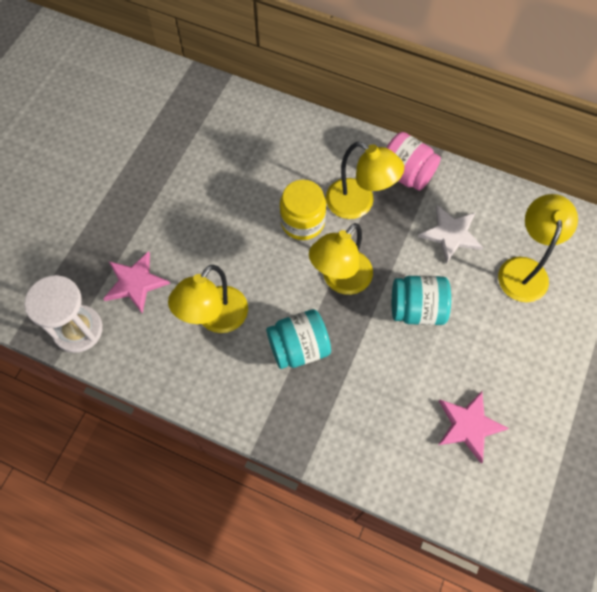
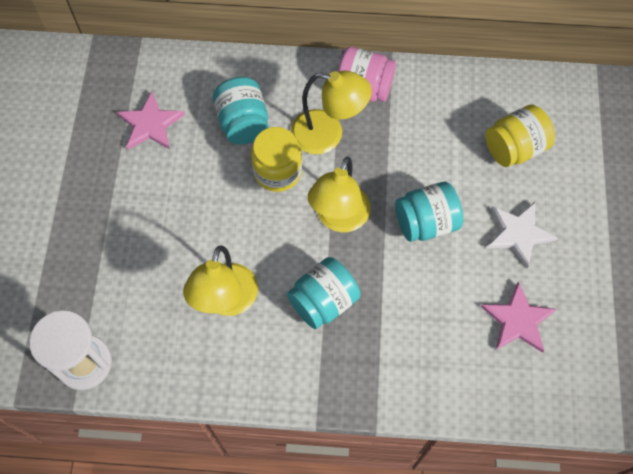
camera: 20 degrees left, 0 degrees up
pink star [103,251,170,314] -> pink star moved to [117,92,185,150]
white star [418,205,483,264] -> white star moved to [487,201,558,268]
yellow lamp [498,194,578,302] -> yellow jar [485,105,555,167]
none -> turquoise jar [213,77,268,144]

